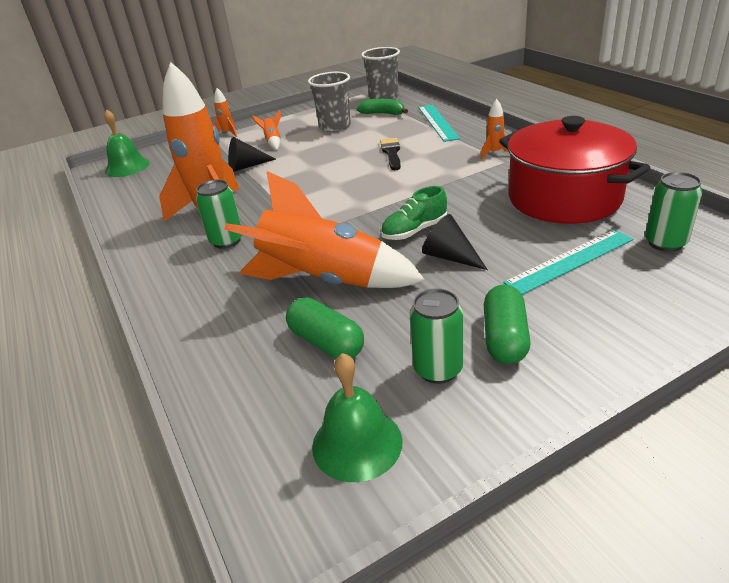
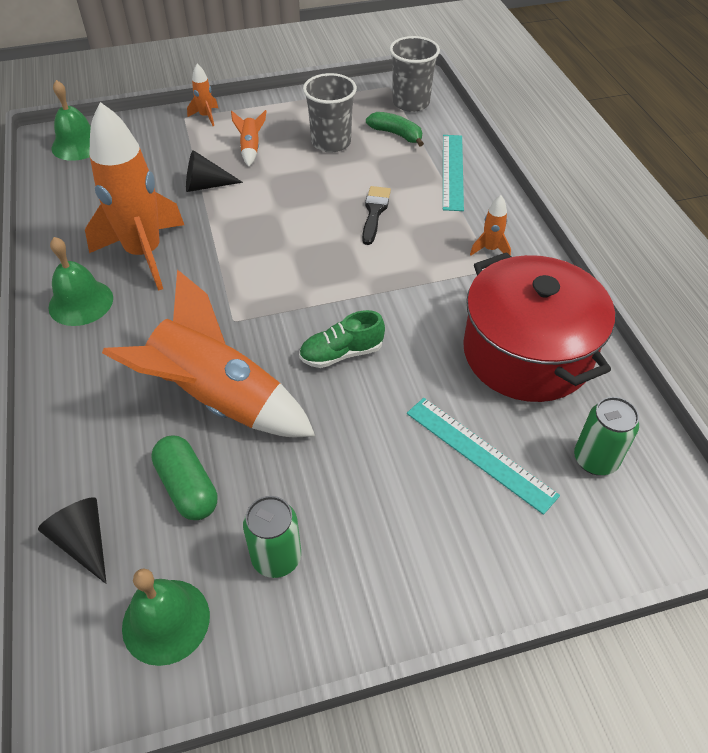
camera: 10 degrees right, 15 degrees up
green can [196,180,242,249] -> none
black cone [422,214,488,270] -> black cone moved to [38,497,107,584]
green capsule [484,284,531,364] -> none
turquoise ruler [503,229,633,295] -> turquoise ruler turned 60 degrees clockwise [407,398,560,515]
none -> green bell [48,237,113,326]

